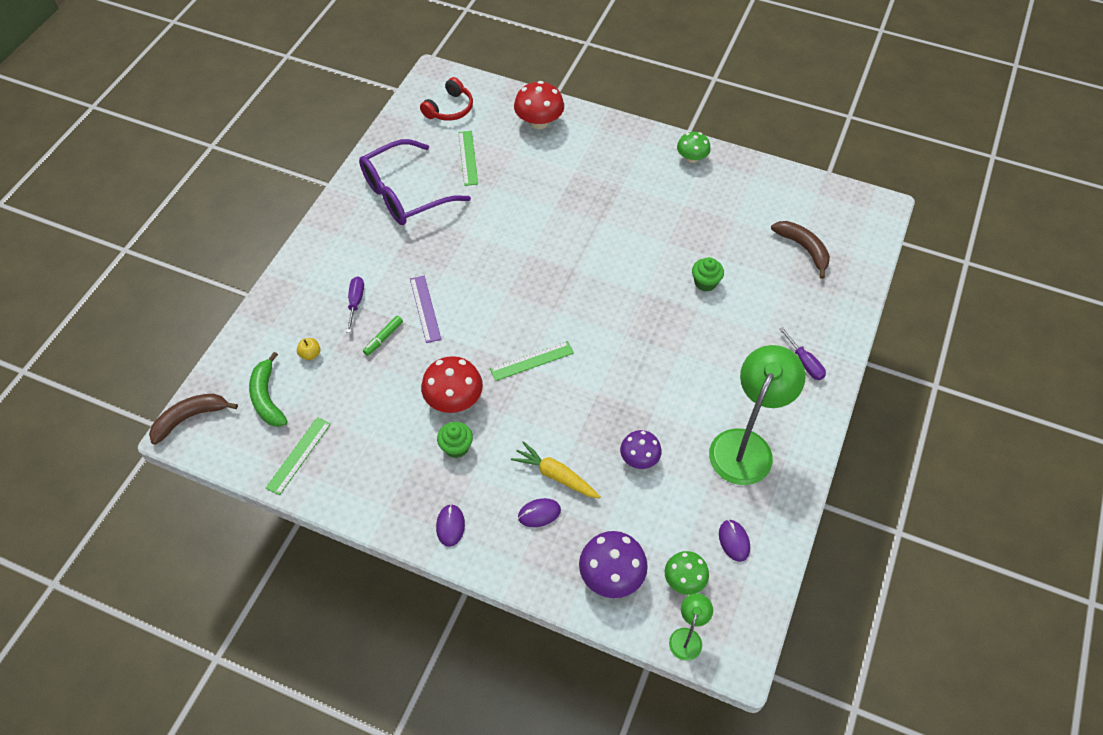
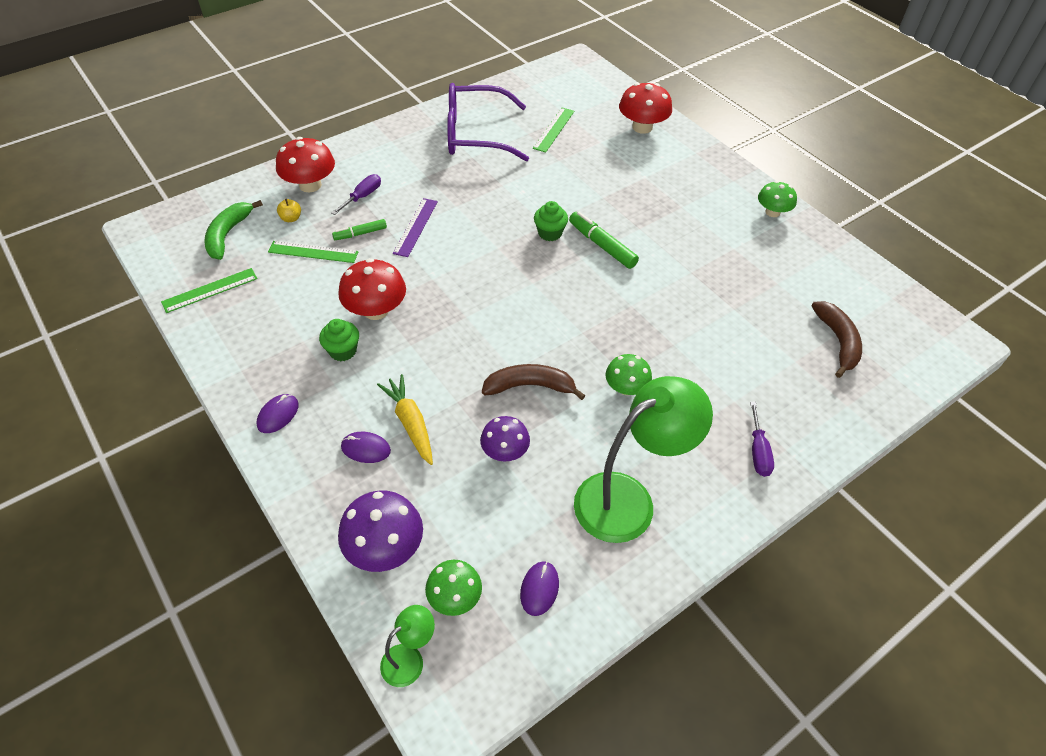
camera: 30 degrees right, 5 degrees down
brown banana [149,394,238,445] -> brown banana moved to [482,364,586,400]
red headphones [420,77,473,121] -> none
green ruler [490,341,574,381] -> green ruler moved to [268,241,358,263]
green cupcake [692,257,724,292] -> green cupcake moved to [534,201,568,241]
none -> red mushroom [276,137,335,192]
none -> green marker [569,212,639,269]
none -> green mushroom [605,354,652,395]

